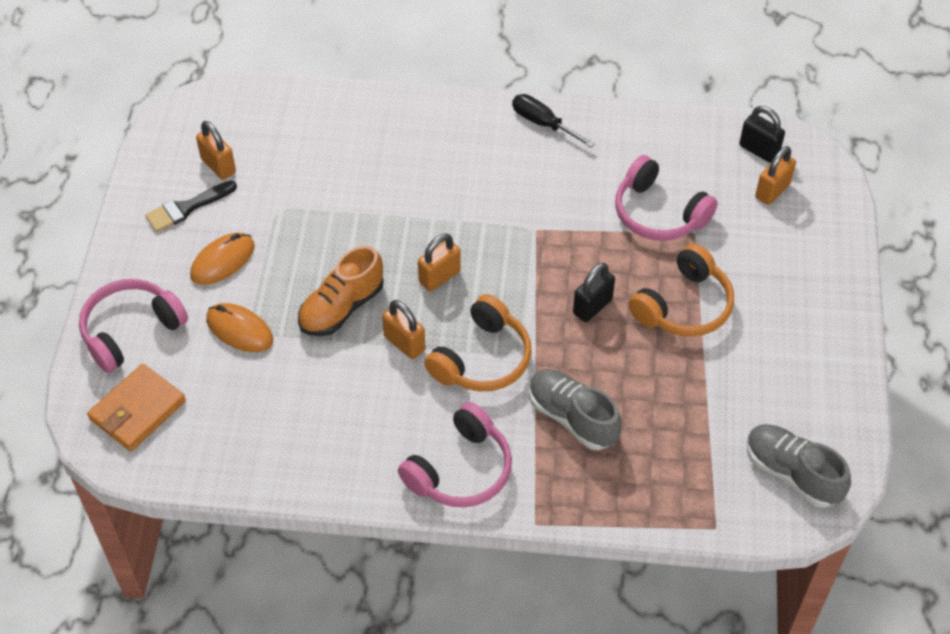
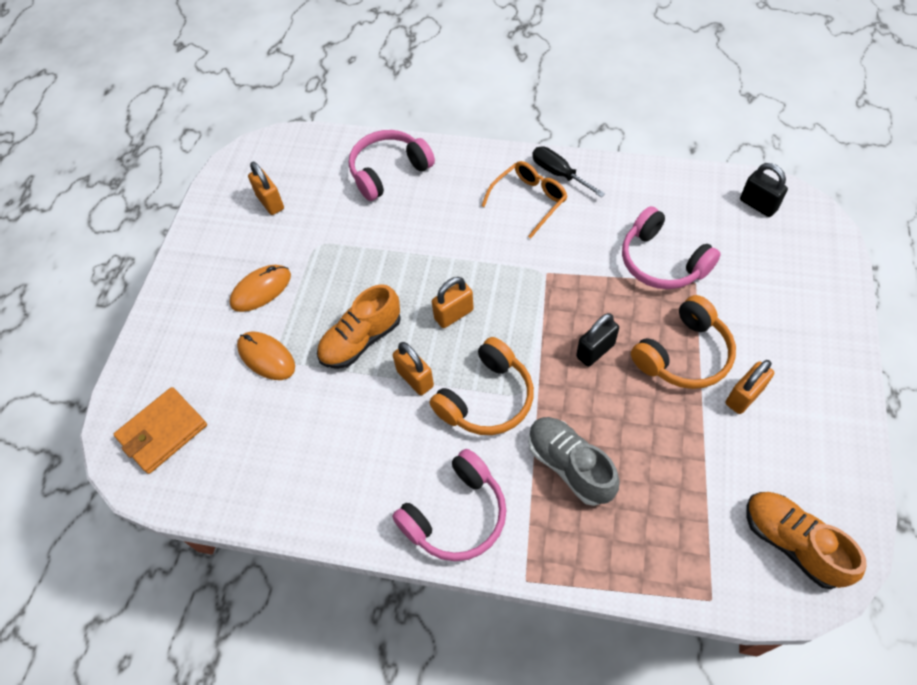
camera: 10 degrees right, 5 degrees up
pink headphones [79,279,188,373] -> pink headphones moved to [349,130,435,201]
black brush [145,181,237,232] -> none
grey shoe [747,424,851,508] -> orange shoe [747,492,867,589]
orange padlock [755,146,796,205] -> orange padlock moved to [726,360,774,414]
none -> orange glasses [481,161,568,239]

